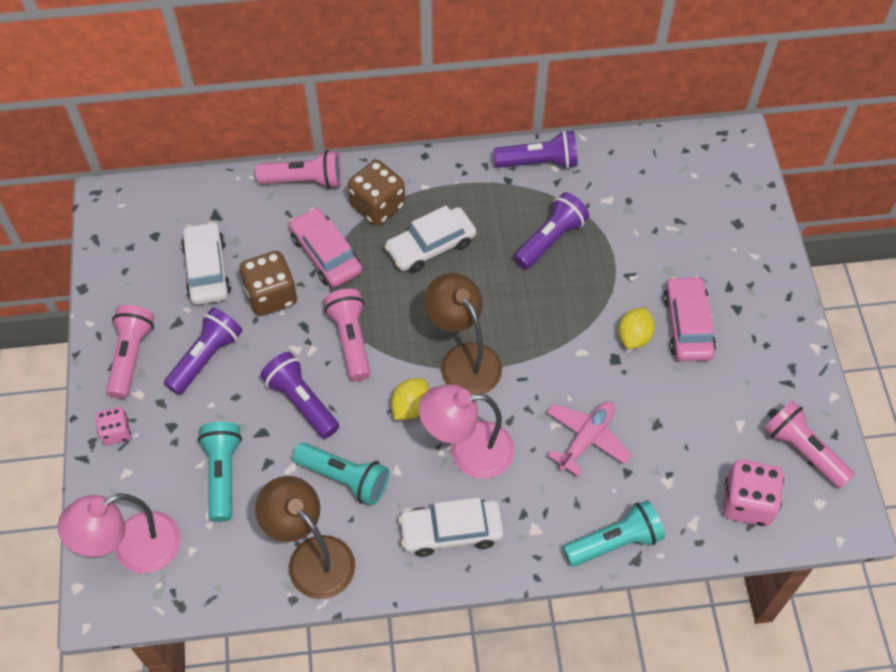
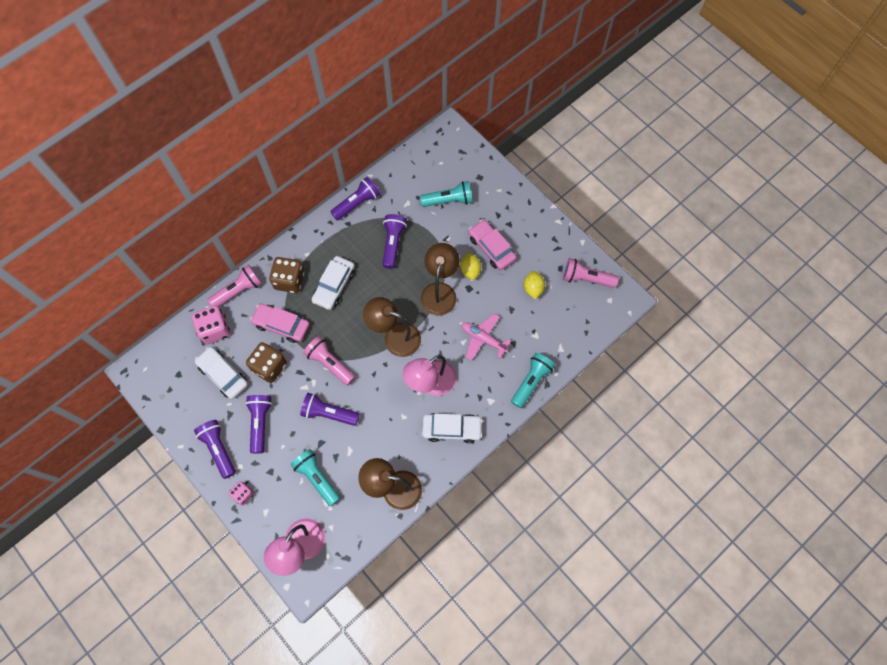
camera: 35 degrees left, 10 degrees up
pink flashlight [106,305,154,399] -> purple flashlight [194,420,236,479]
turquoise flashlight [293,442,389,505] -> turquoise flashlight moved to [420,181,473,207]
yellow lemon [391,378,429,420] -> yellow lemon moved to [524,271,545,300]
white car [398,498,504,557] -> white car turned 135 degrees counterclockwise [422,413,483,443]
pink plane [547,401,632,477] -> pink plane turned 60 degrees counterclockwise [462,313,511,361]
pink dice [723,460,784,526] -> pink dice moved to [192,305,230,344]
none -> brown lamp [421,243,460,316]

